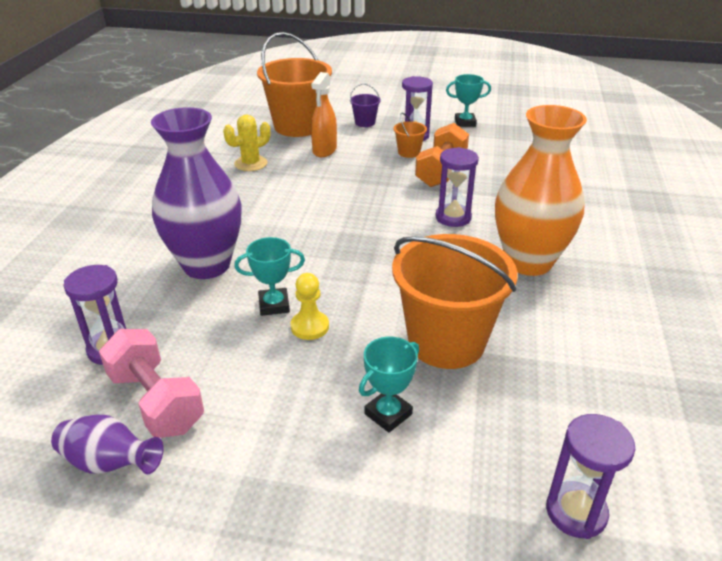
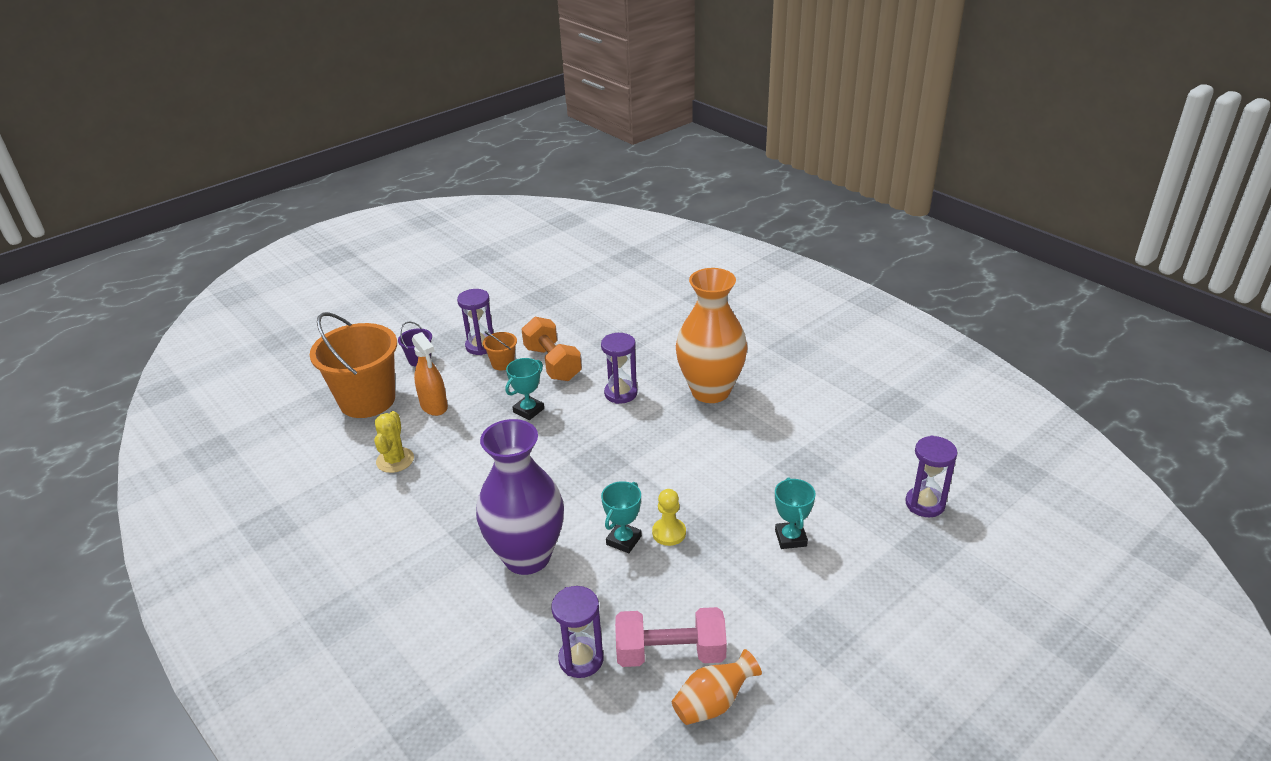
camera: 50 degrees left, 0 degrees up
purple vase [51,414,163,474] -> orange vase [672,649,762,725]
orange bucket [392,234,518,369] -> none
turquoise trophy [446,74,491,127] -> turquoise trophy moved to [505,358,544,420]

